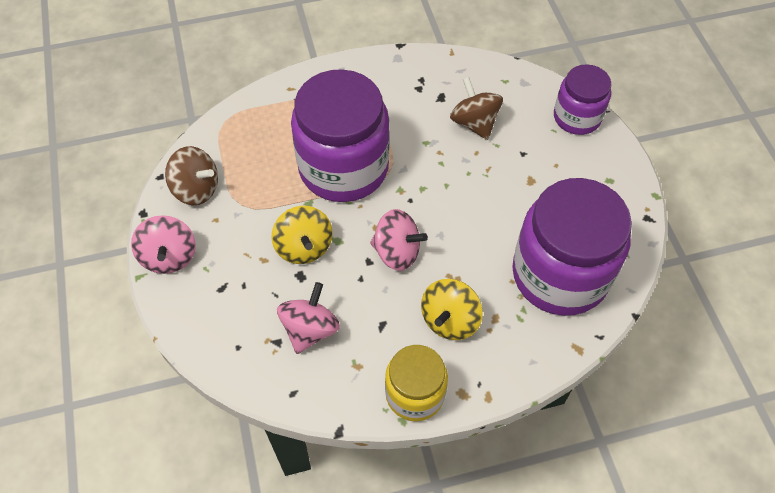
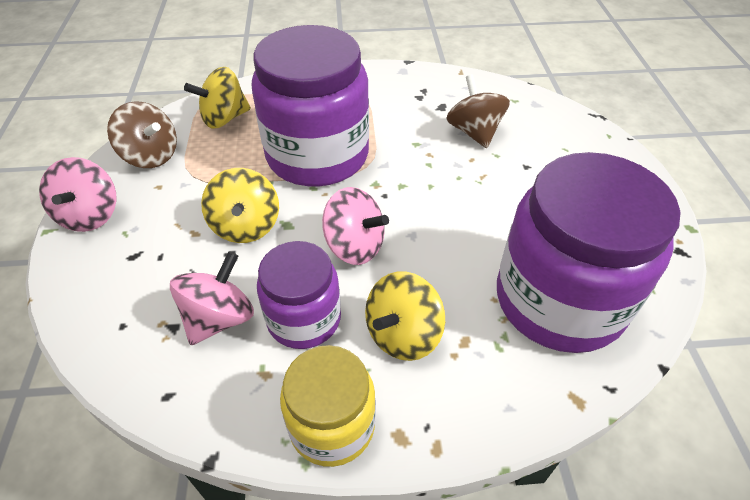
camera: 10 degrees right, 10 degrees down
purple jar [554,64,611,135] -> purple jar moved to [257,241,341,349]
none -> yellow spinning top [184,67,251,128]

